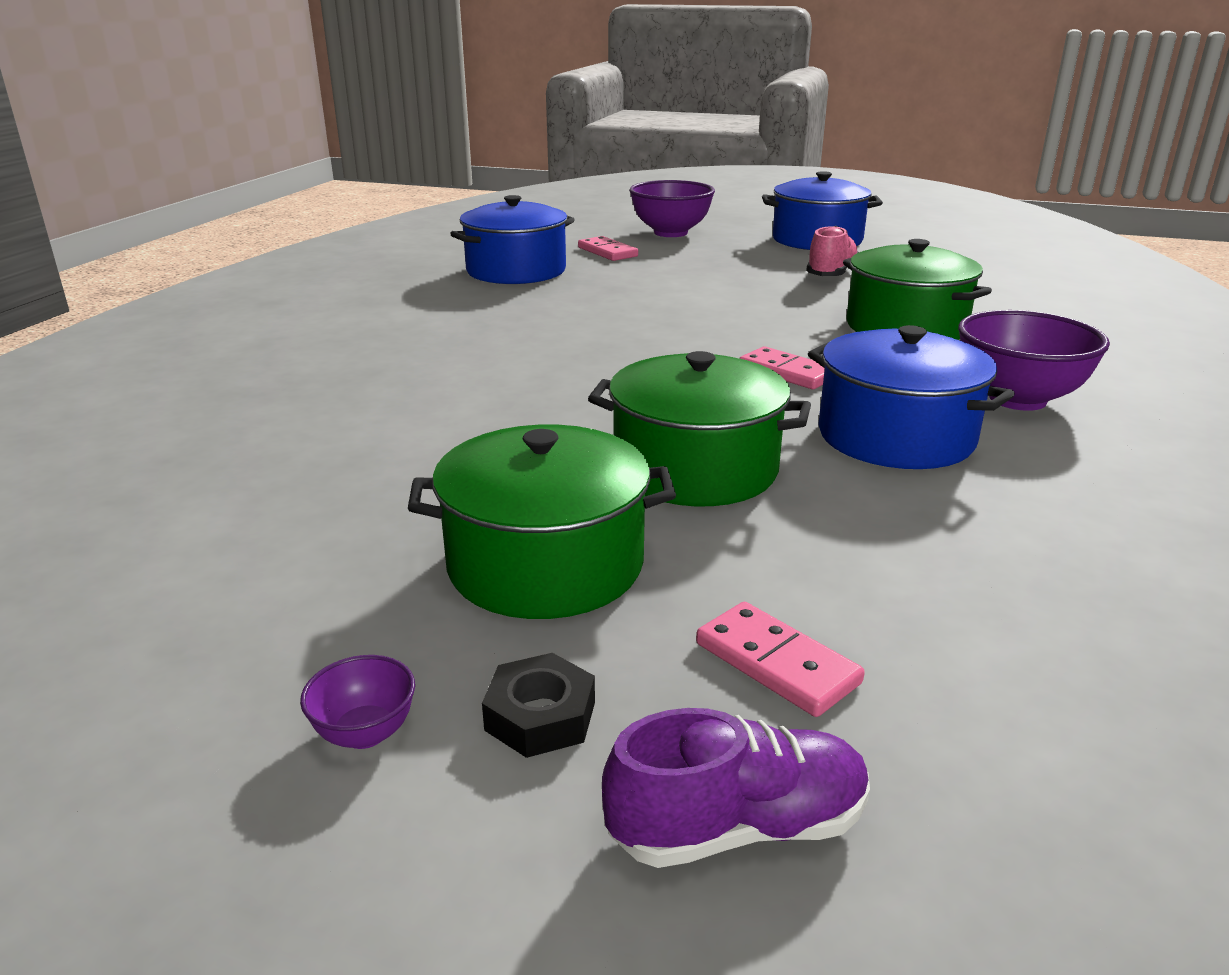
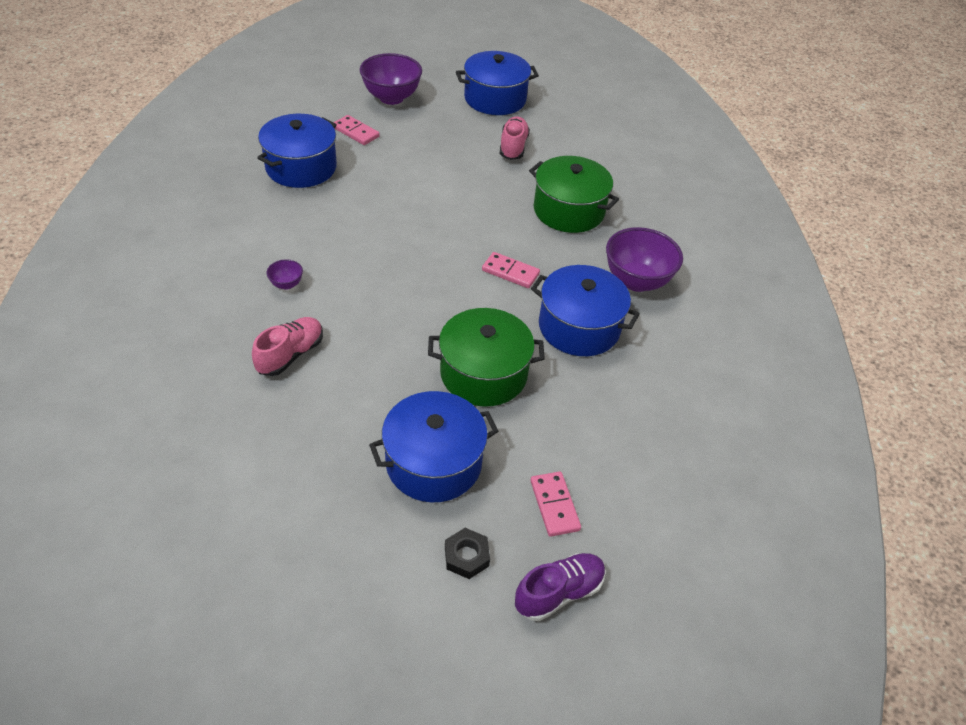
camera: 20 degrees left, 20 degrees up
purple bowl [300,655,415,749] -> purple bowl moved to [266,259,303,290]
green pot [408,425,676,619] -> blue pot [369,391,498,502]
pink domino [696,602,865,717] -> pink domino turned 45 degrees clockwise [530,472,581,537]
none -> pink shoe [252,317,323,376]

